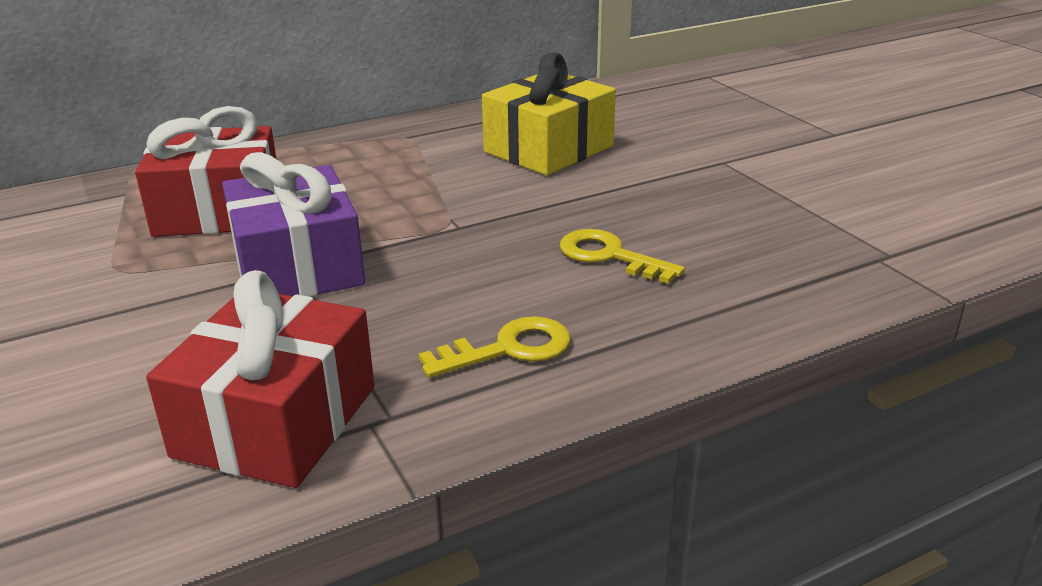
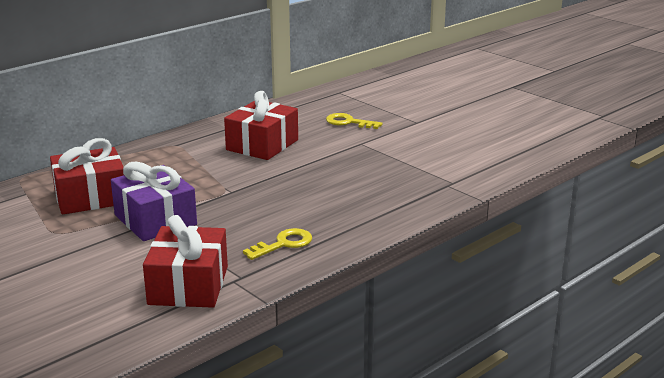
camera: 15 degrees left, 5 degrees down
yellow gift [482,52,616,176] -> red gift [224,91,298,160]
yellow key [560,229,685,284] -> yellow key moved to [326,113,383,129]

